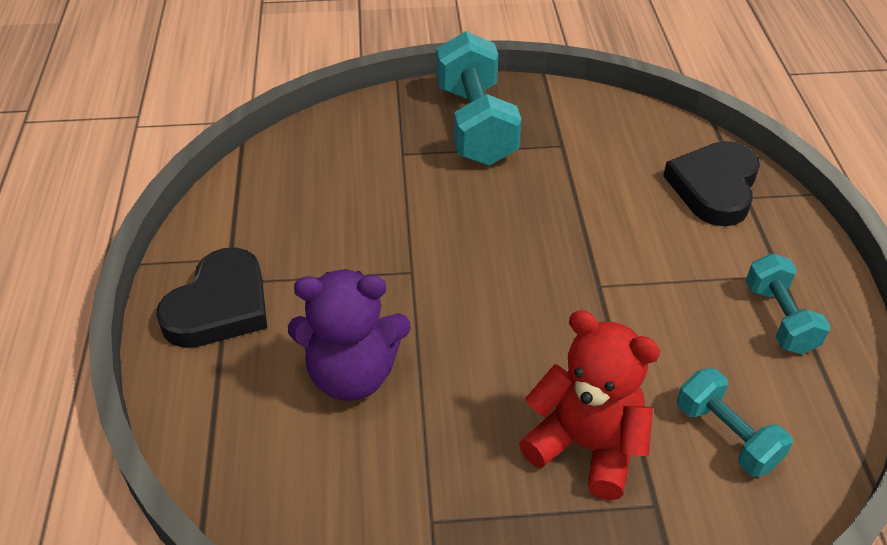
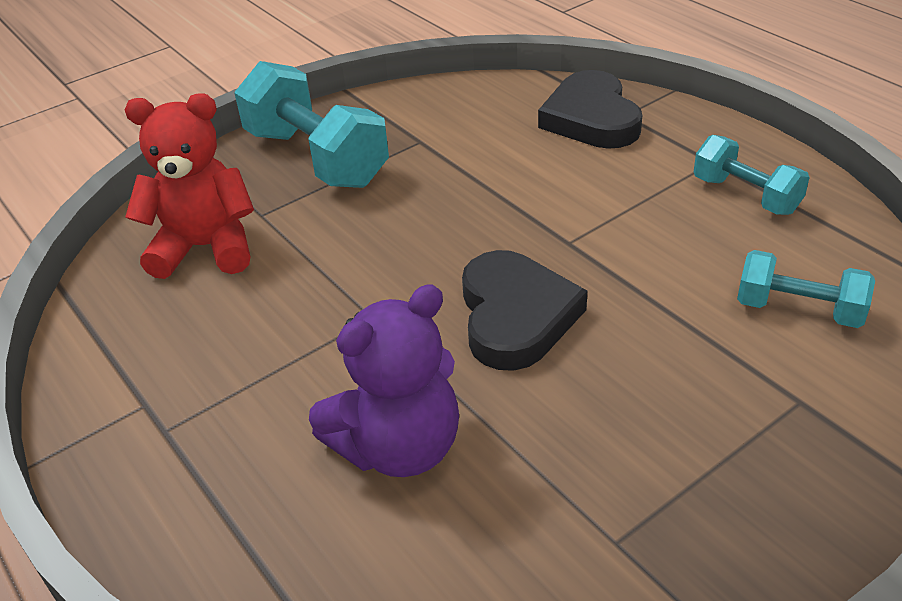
camera: 30 degrees left, 5 degrees down
black heart [156,248,267,348] -> black heart moved to [462,250,587,371]
red teddy bear [519,310,660,500] -> red teddy bear moved to [125,94,254,279]

